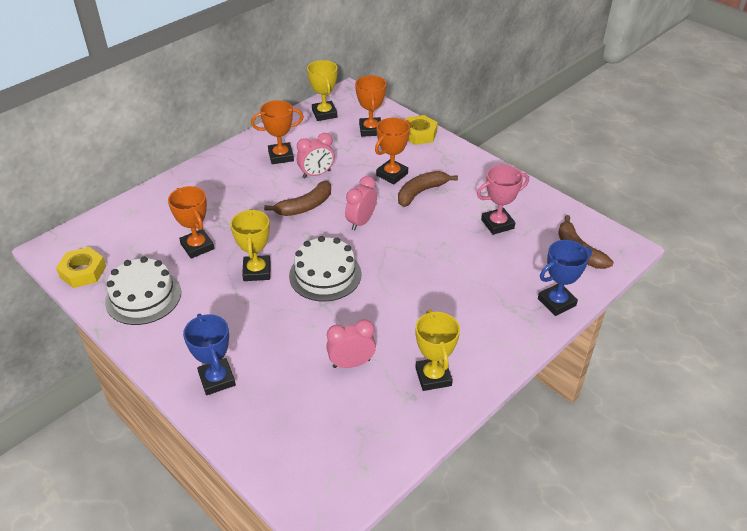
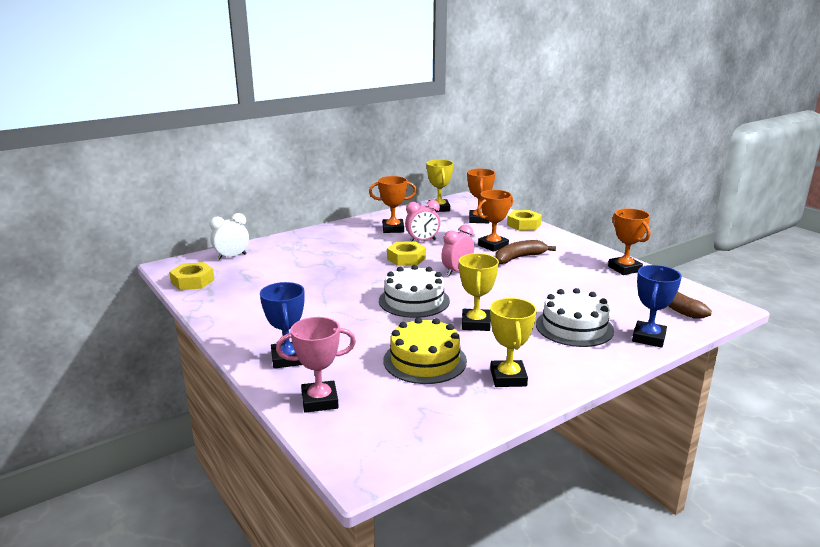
camera: 10 degrees right, 20 degrees down
white cake [105,257,181,325] -> white cake moved to [536,288,614,347]
orange trophy [168,186,214,259] -> orange trophy moved to [608,208,650,275]
yellow trophy [230,209,271,281] -> yellow trophy moved to [459,253,499,331]
brown banana [264,181,331,216] -> yellow nut [387,241,426,266]
pink clock [326,319,376,368] -> yellow cake [383,317,467,384]
pink trophy [477,165,529,235] -> pink trophy moved to [276,317,356,413]
blue trophy [538,240,592,316] -> blue trophy turned 45 degrees counterclockwise [632,265,682,348]
none -> white clock [210,213,249,260]

